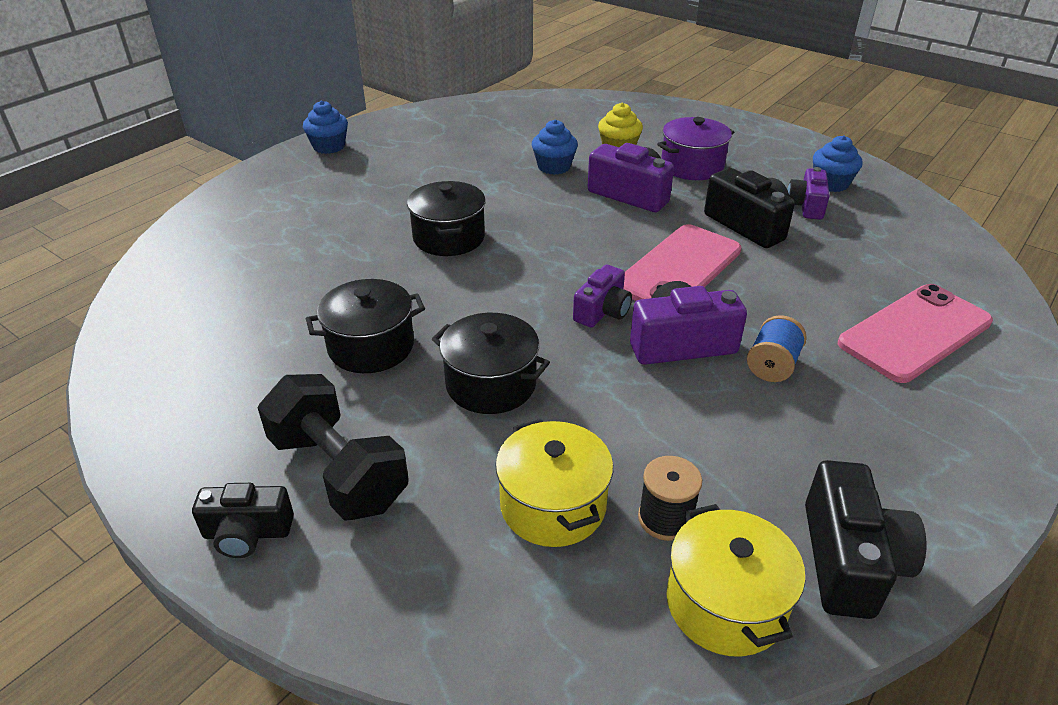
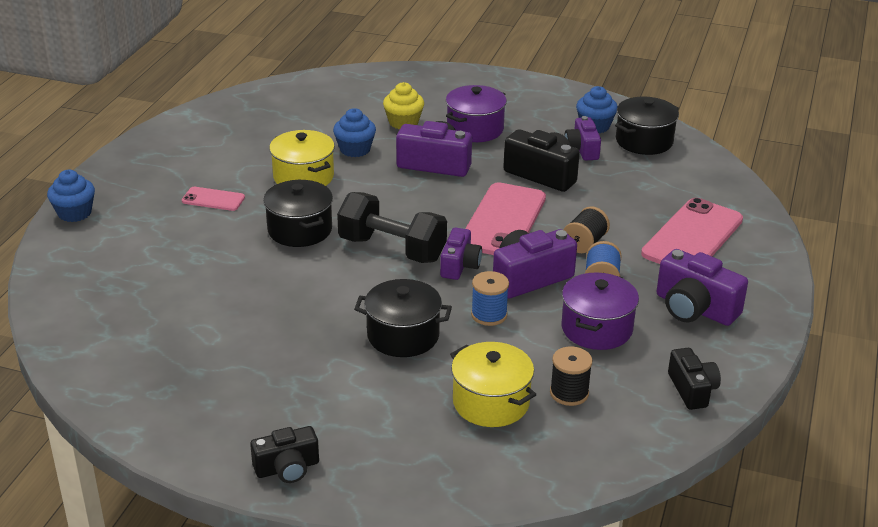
camera: 20 degrees left, 5 degrees down
black dumbbell [257,374,409,521] -> black dumbbell moved to [337,192,447,263]
blue cupcake [303,101,348,154] -> blue cupcake moved to [47,170,95,222]
black pot [306,279,425,373] -> black pot moved to [615,97,679,155]
yellow pot [666,504,805,656] -> yellow pot moved to [269,130,335,186]
black camera [805,460,926,619] -> black camera [668,348,721,410], size x0.65
none -> pink phone [182,187,245,211]
none -> blue spool [471,271,509,326]
none -> purple pot [562,273,639,350]
none -> black spool [564,206,610,253]
none -> purple camera [657,249,748,326]

